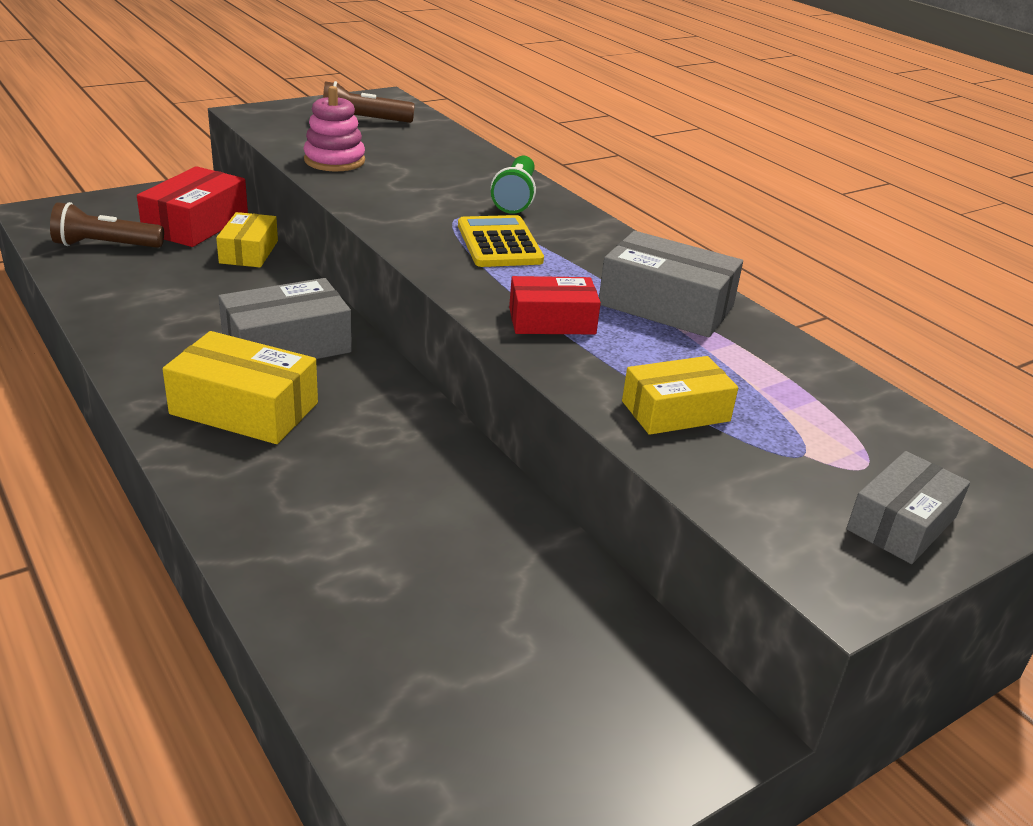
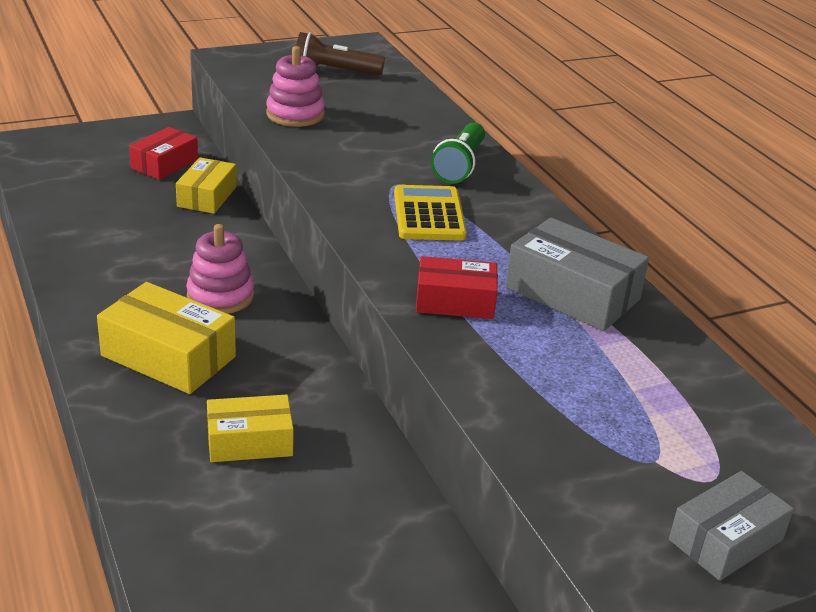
camera: 10 degrees right, 0 degrees up
brown flashlight [50,202,164,248] -> none
red box [137,166,248,247] -> red box [129,127,198,180], size x0.66
grey box [218,278,352,359] -> pink stacking toy [186,224,254,314]
yellow box [622,356,738,435] -> yellow box moved to [207,395,294,462]

